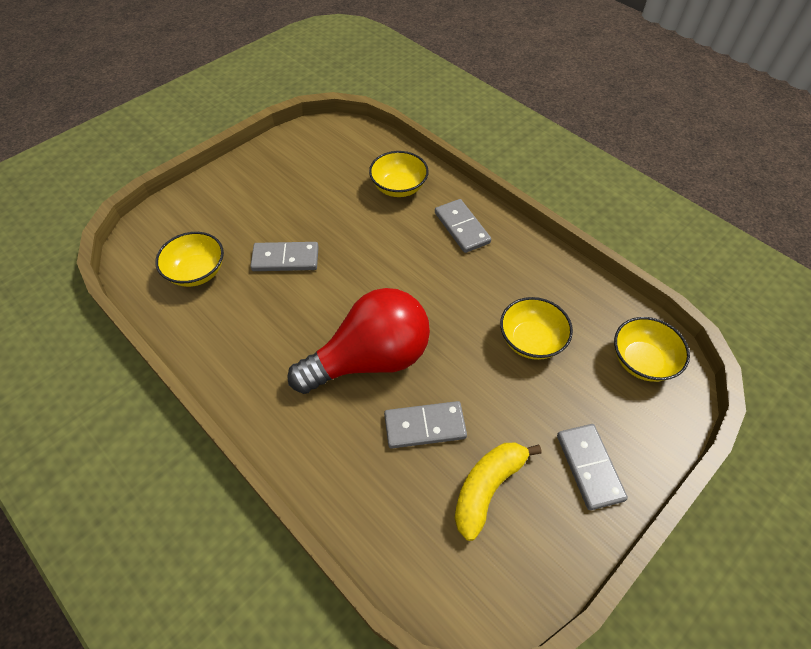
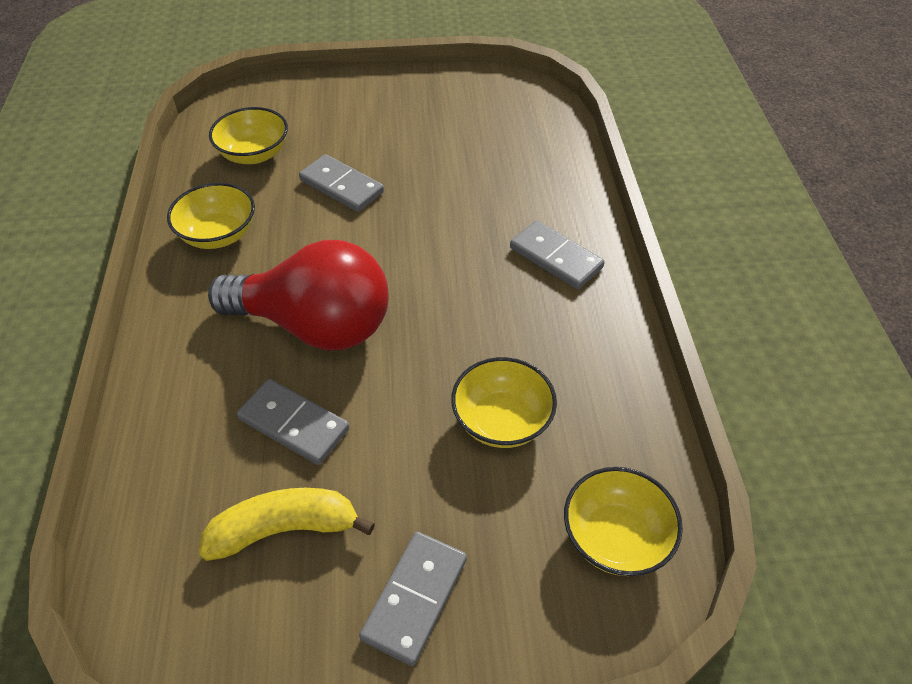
camera: 40 degrees right, 5 degrees down
yellow bowl [369,151,429,197] -> yellow bowl moved to [167,183,255,249]
grey domino [435,199,491,253] -> grey domino turned 60 degrees counterclockwise [510,220,605,289]

